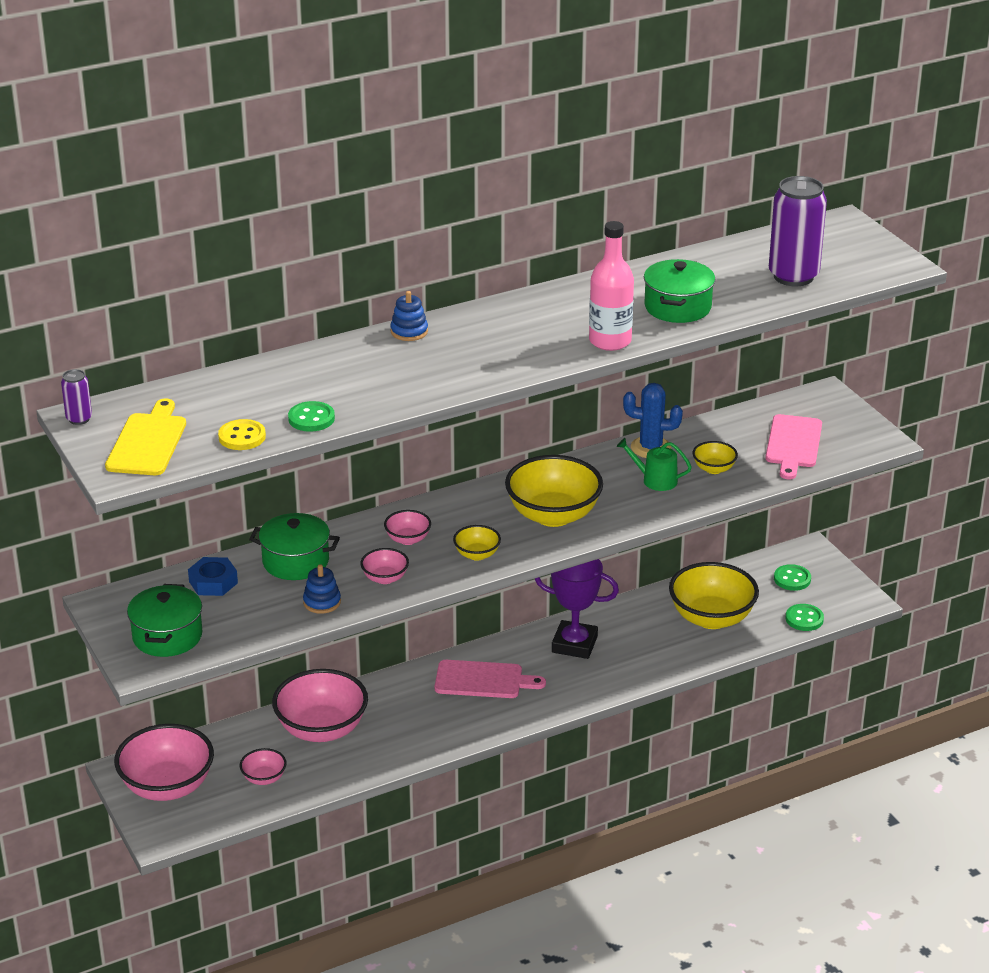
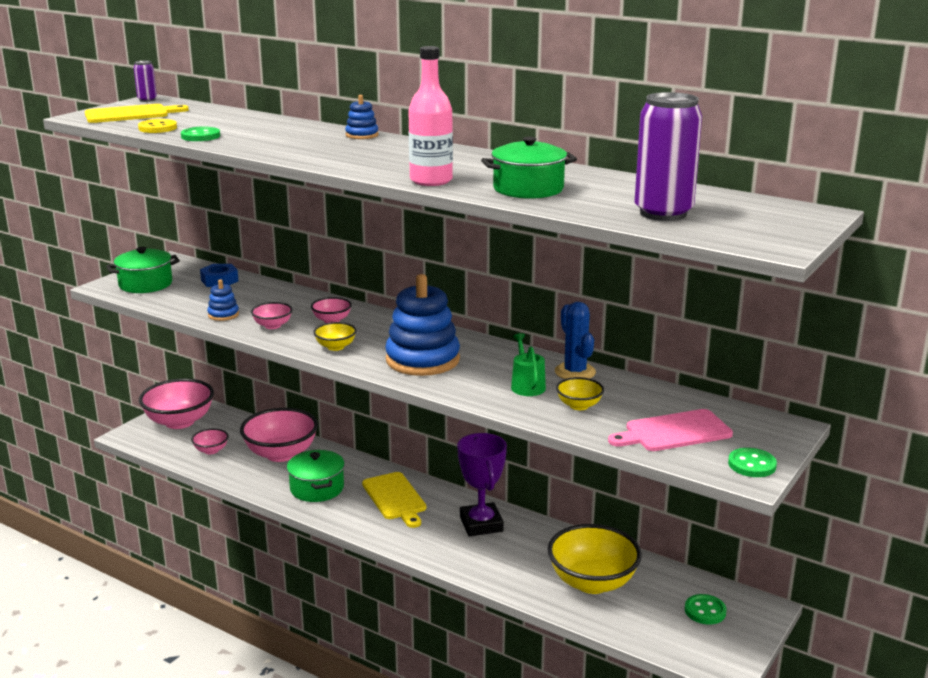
camera: 60 degrees right, 10 degrees down
green pot [249,513,340,580] -> green pot moved to [287,450,345,502]
pink cutting board [434,660,546,698] -> yellow cutting board [362,472,426,528]
yellow bowl [505,455,603,527] -> blue stacking toy [385,274,460,376]
green button [786,604,824,631] -> green button moved to [728,448,777,477]

